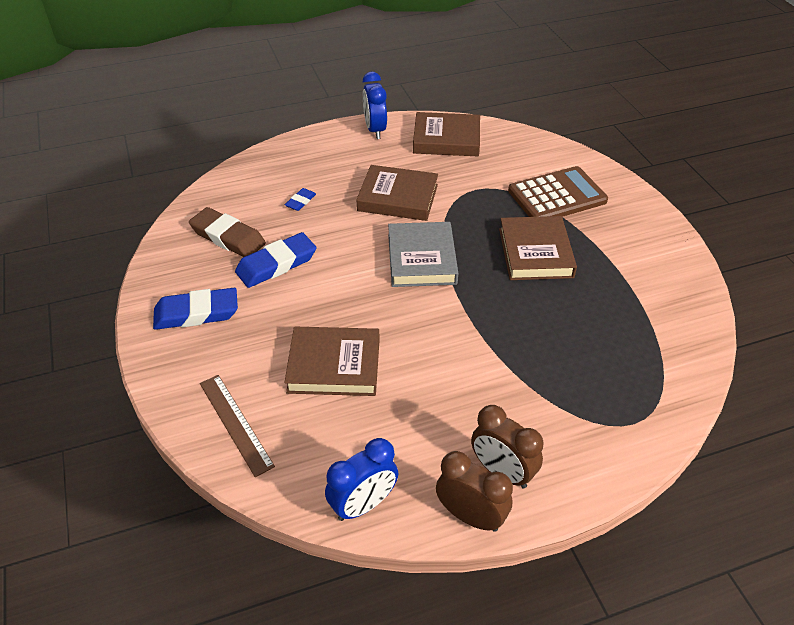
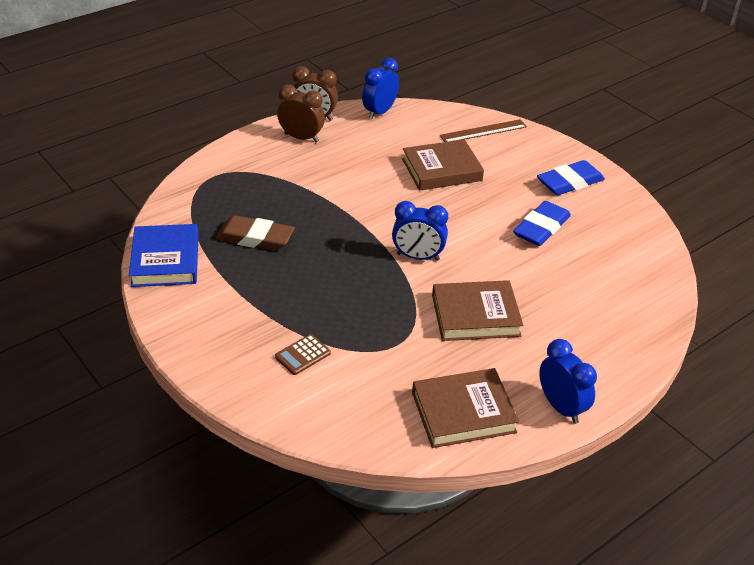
camera: 160 degrees right, 5 degrees down
brown eraser [189,207,266,257] -> brown eraser moved to [216,215,295,251]
brown ruler [200,375,275,477] -> brown ruler turned 60 degrees counterclockwise [440,119,527,142]
blue eraser [285,188,316,211] -> none
grey book [388,222,458,287] -> blue clock [392,201,448,261]
brown book [499,216,577,280] -> none
brown calculator [508,166,608,217] -> brown calculator [275,334,331,375], size x0.48
none -> blue book [129,224,199,287]

